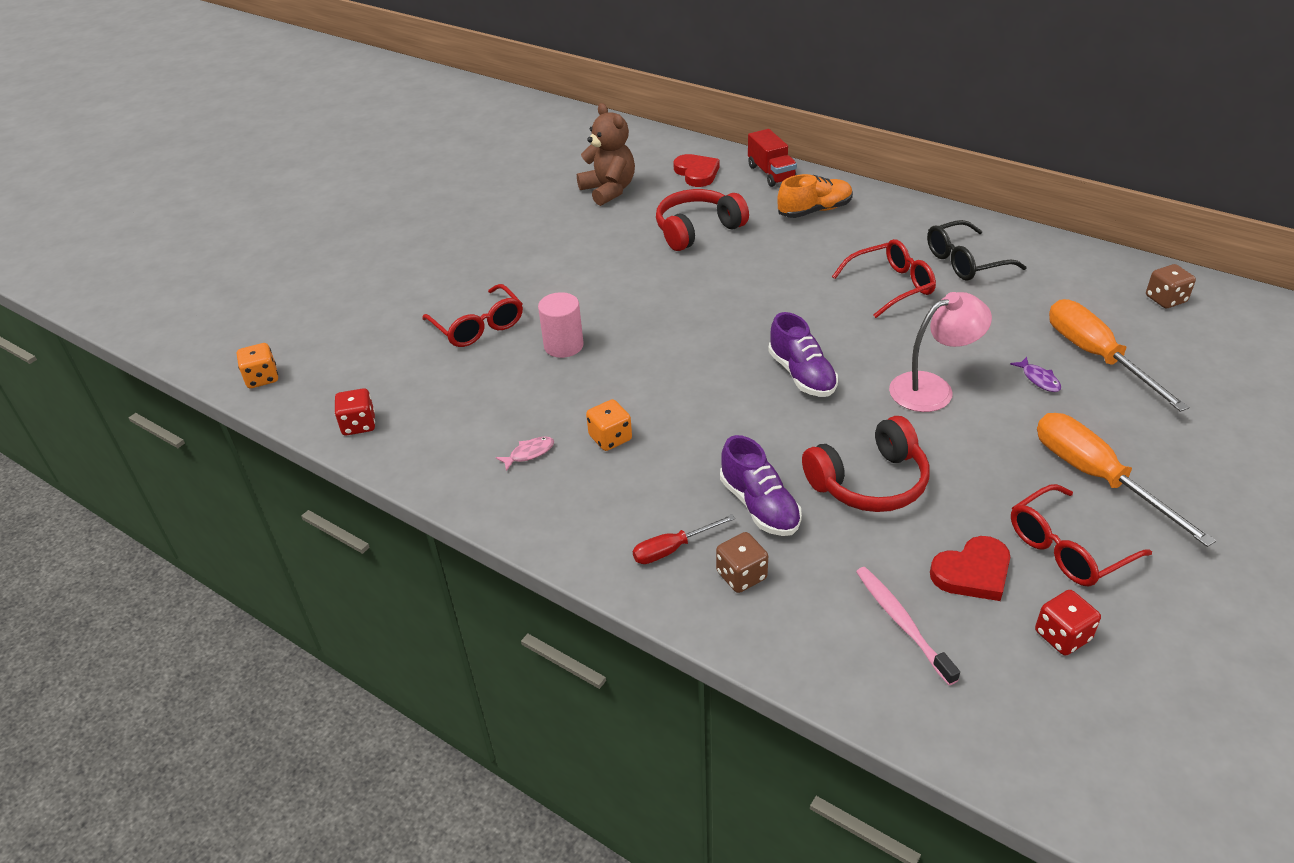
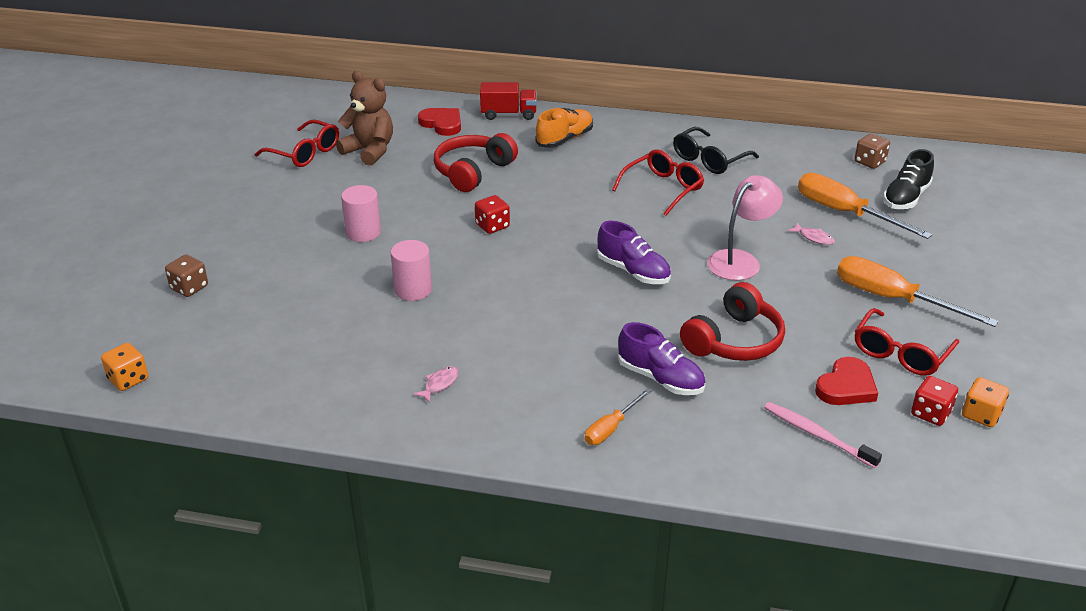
camera: 25 degrees left, 5 degrees down
red dice [335,388,375,436] -> red dice moved to [475,195,510,234]
red glasses [422,284,523,347] -> red glasses moved to [255,119,339,167]
orange dice [586,399,632,451] -> orange dice moved to [962,377,1009,427]
red screwdriver [633,514,735,564] -> orange screwdriver [585,389,651,445]
brown dice [716,532,768,593] -> brown dice moved to [165,255,208,297]
red truck [748,129,797,187] -> red truck turned 45 degrees counterclockwise [480,82,537,120]
purple fish [1010,357,1061,392] -> pink fish [788,223,835,245]
none -> pink cylinder [341,185,381,242]
none -> black shoe [883,149,934,209]

